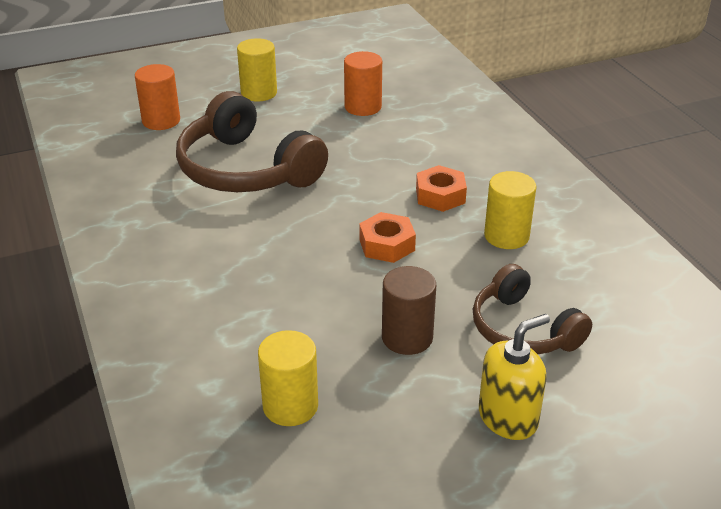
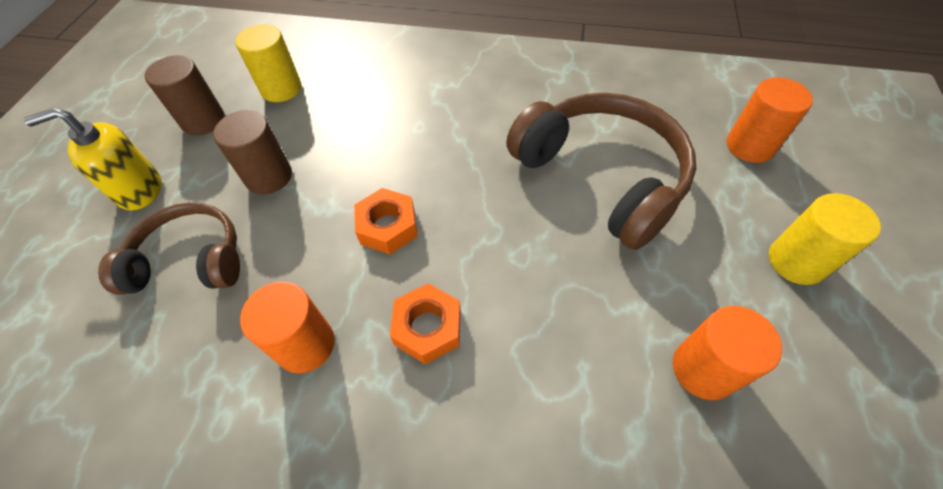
camera: 125 degrees right, 20 degrees up
brown headphones [176,91,328,192] -> brown headphones turned 60 degrees clockwise [506,93,696,250]
yellow soap dispenser [479,314,550,440] -> yellow soap dispenser turned 75 degrees clockwise [24,107,162,211]
yellow cylinder [484,171,536,249] -> orange cylinder [240,282,335,373]
none -> brown cylinder [145,55,224,135]

